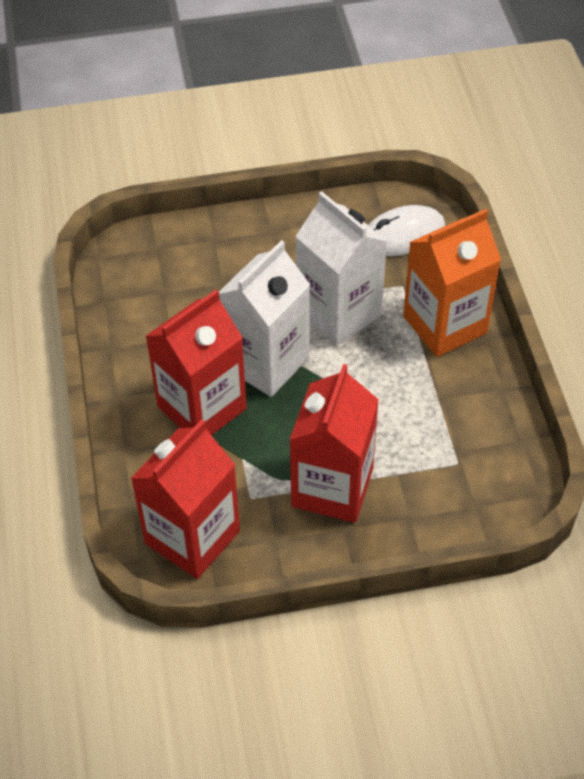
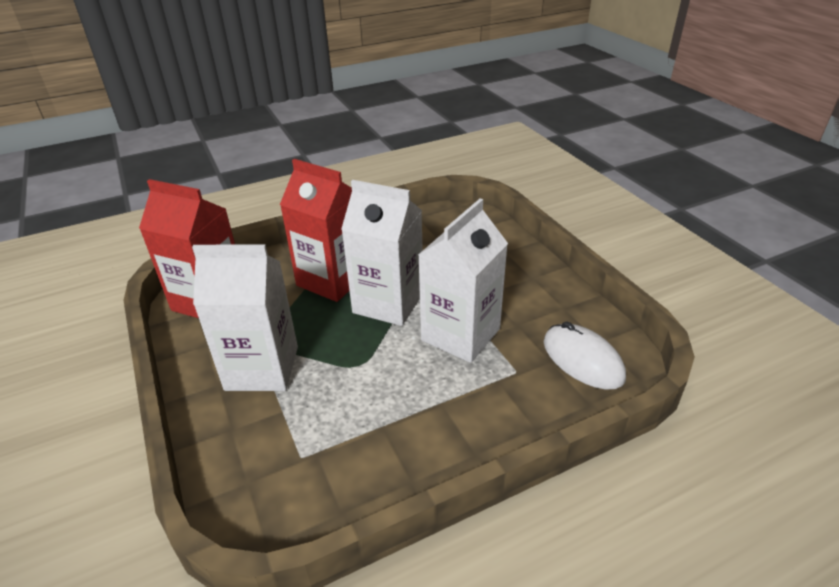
camera: 75 degrees right, 15 degrees down
red carton [290,364,379,523] -> white carton [192,244,298,391]
orange carton [403,209,501,357] -> none

